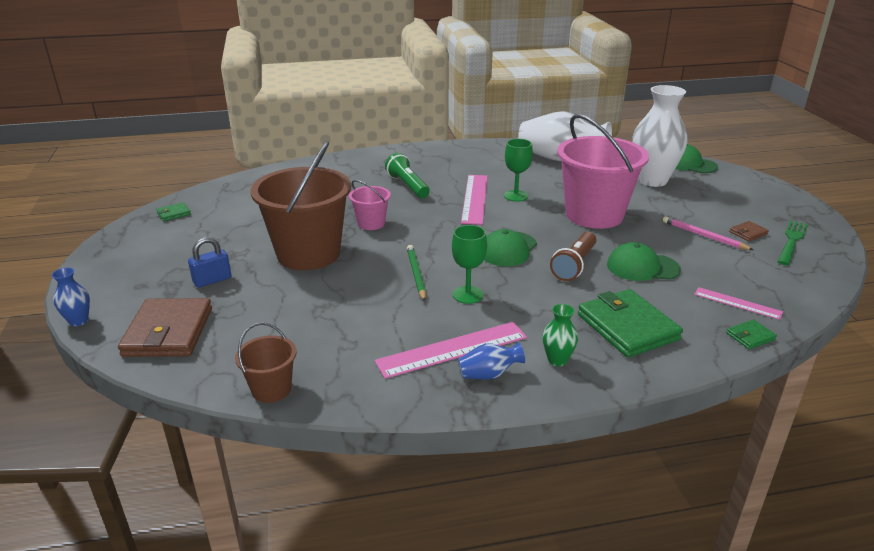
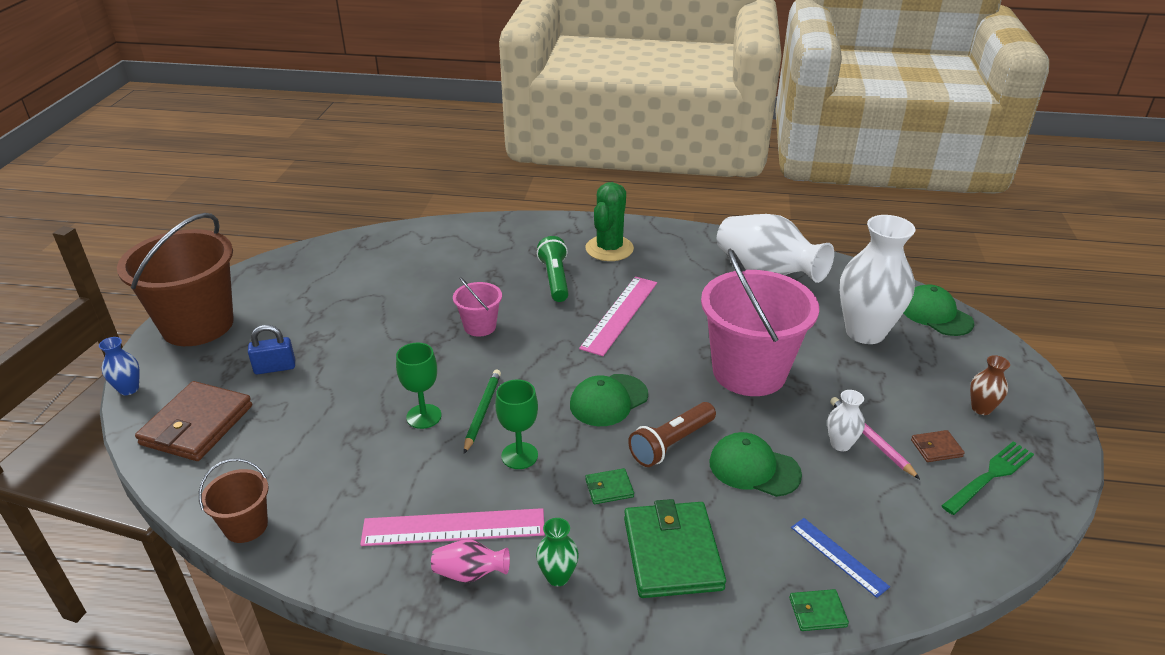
camera: 20 degrees right, 5 degrees up
green wallet [156,202,191,221] -> green wallet moved to [585,468,634,504]
brown bucket [250,141,351,270] -> brown bucket moved to [117,213,234,346]
blue vase [458,342,525,379] -> pink vase [431,539,510,583]
green goblet [504,139,533,202] -> green goblet moved to [396,343,441,429]
pink ruler [694,287,783,320] -> blue ruler [791,518,890,598]
none -> green cactus [585,182,634,261]
none -> white vase [827,390,865,451]
none -> brown vase [970,355,1010,415]

